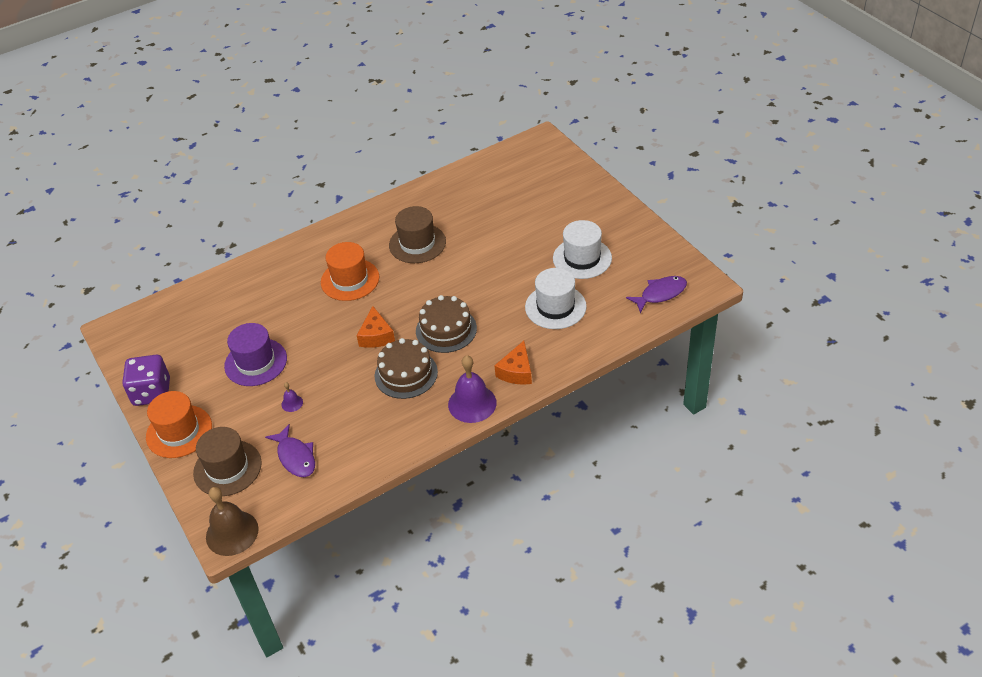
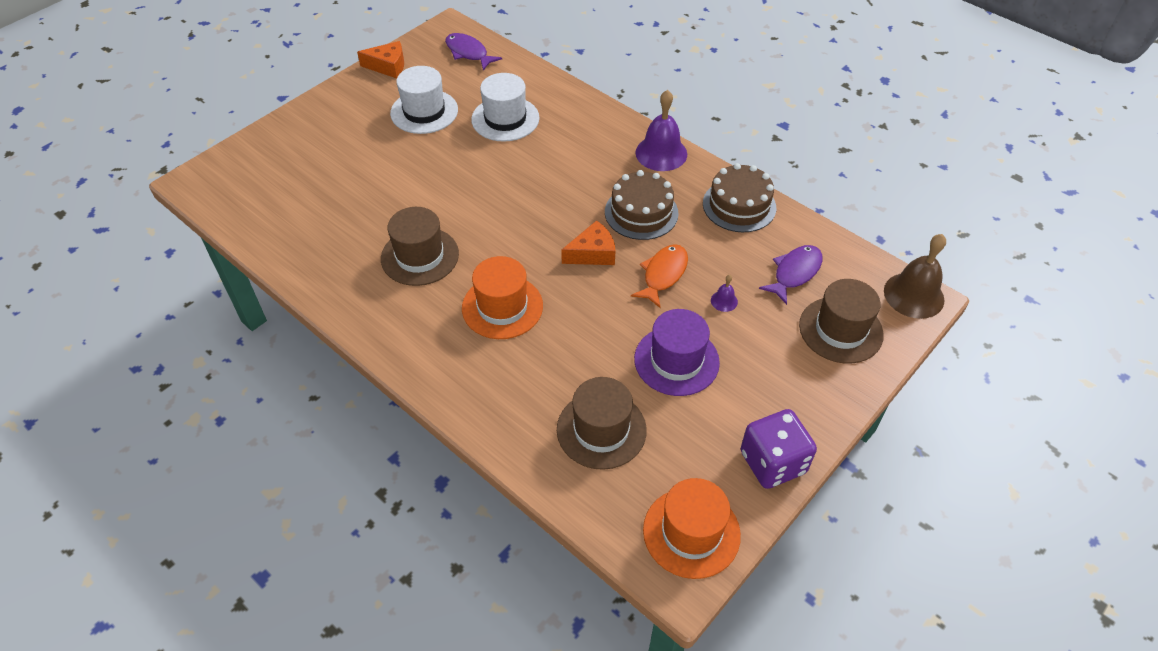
camera: 110 degrees left, 5 degrees up
orange hat [146,391,212,458] -> orange hat moved to [643,478,741,579]
brown cake [416,295,477,353] -> brown cake moved to [703,163,776,232]
orange cheese [494,341,532,385] -> orange cheese moved to [357,41,404,79]
none -> brown hat [557,377,647,470]
none -> orange fish [631,244,688,309]

